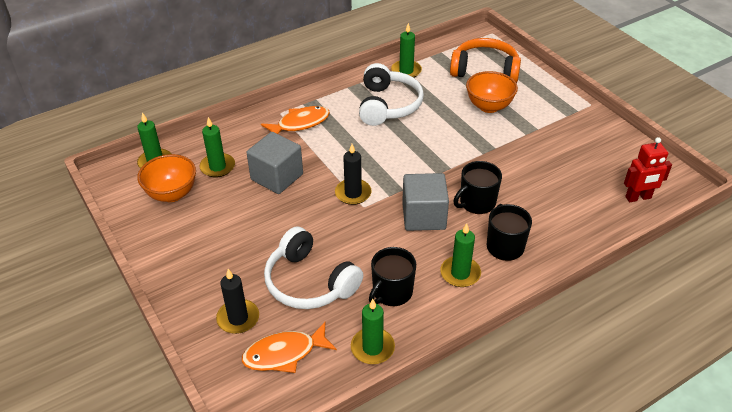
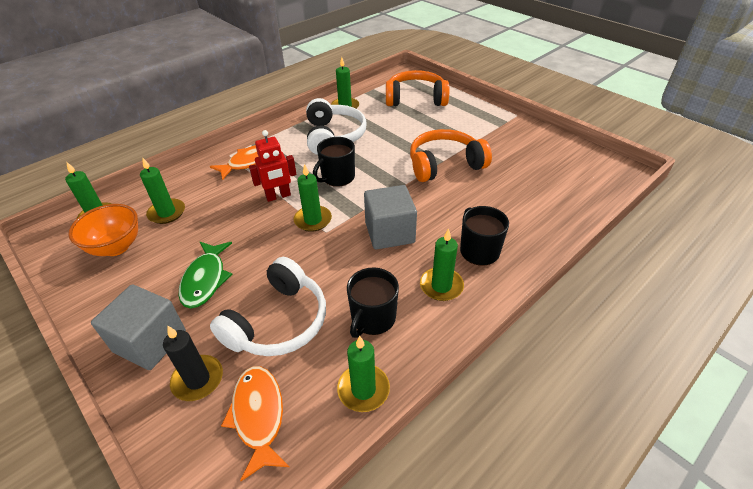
camera: 10 degrees left, 0 degrees up
orange fish [242,322,337,373] -> orange fish turned 105 degrees clockwise [221,366,290,481]
grey cube [246,132,303,194] -> grey cube moved to [91,285,186,370]
white headphones [264,227,363,309] -> white headphones turned 90 degrees counterclockwise [210,257,326,356]
black candle [335,144,372,205] -> green candle [294,164,332,232]
black mug [453,161,502,214] -> black mug moved to [313,137,355,187]
orange bowl [466,71,518,113] -> none
red robot [624,137,672,202] -> red robot moved to [249,130,297,202]
none -> green fish [179,242,232,308]
none -> orange headphones [410,129,492,182]

